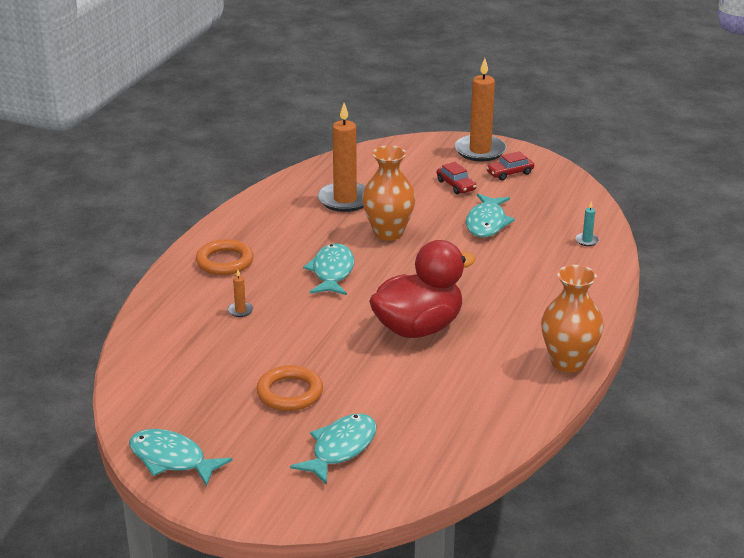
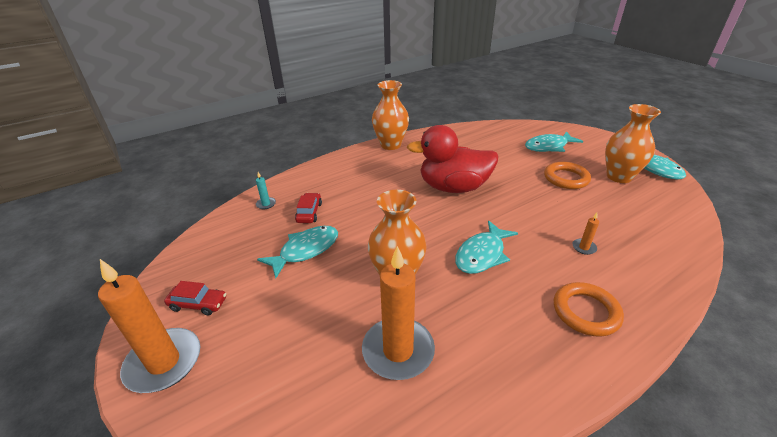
camera: 145 degrees left, 5 degrees up
red car [437,162,477,194] -> red car moved to [295,193,322,223]
none -> orange vase [605,104,661,183]

